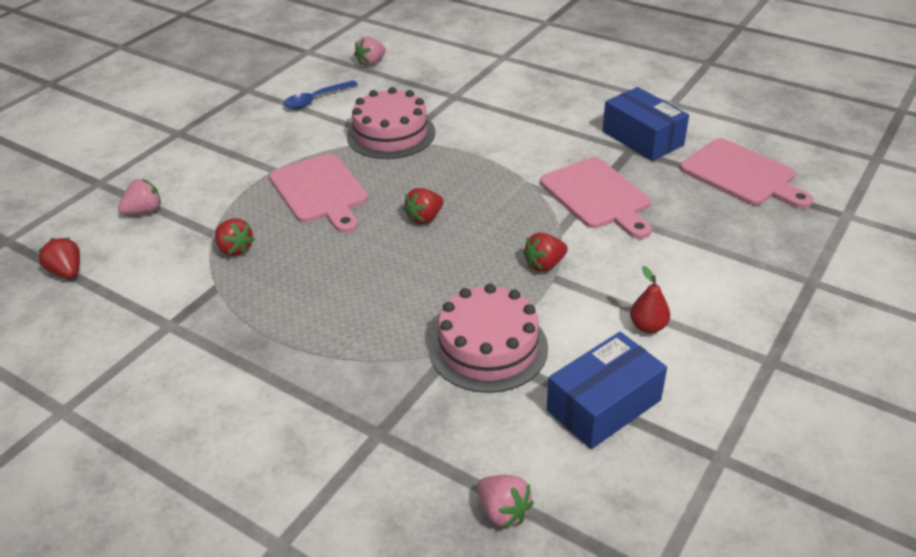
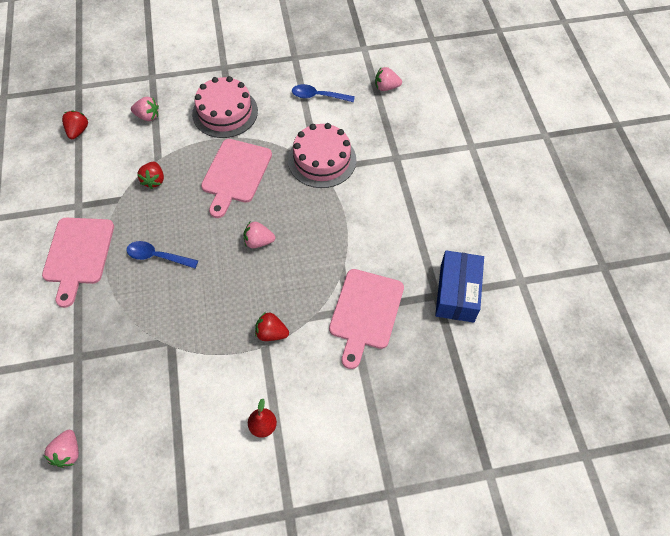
camera: 45 degrees right, 20 degrees up
red strawberry [403,188,443,224] -> pink strawberry [244,222,275,248]
pink cake [429,284,548,393] -> pink cake moved to [192,76,258,138]
blue box [547,332,667,449] -> none
pink cutting board [680,138,813,209] -> pink cutting board moved to [42,218,114,308]
none -> blue spoon [126,241,198,268]

